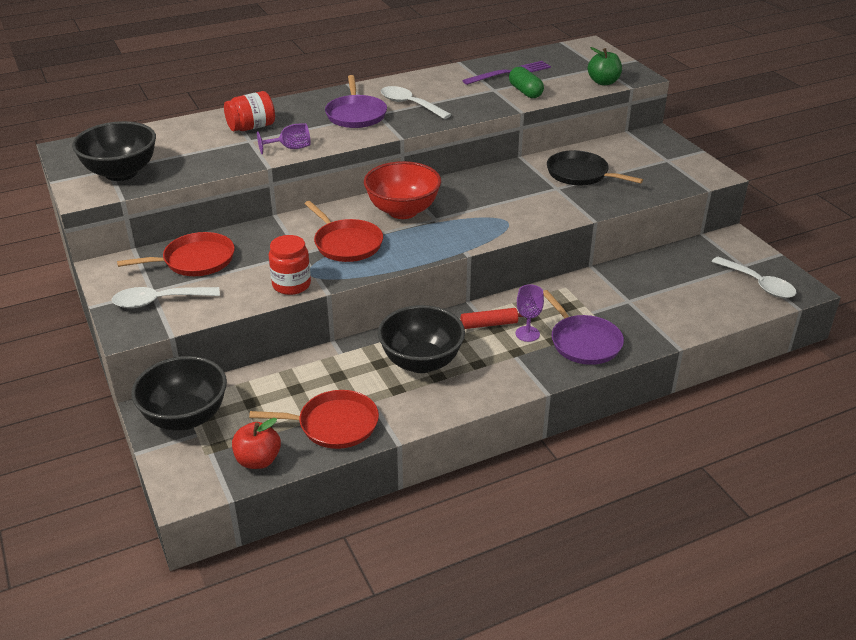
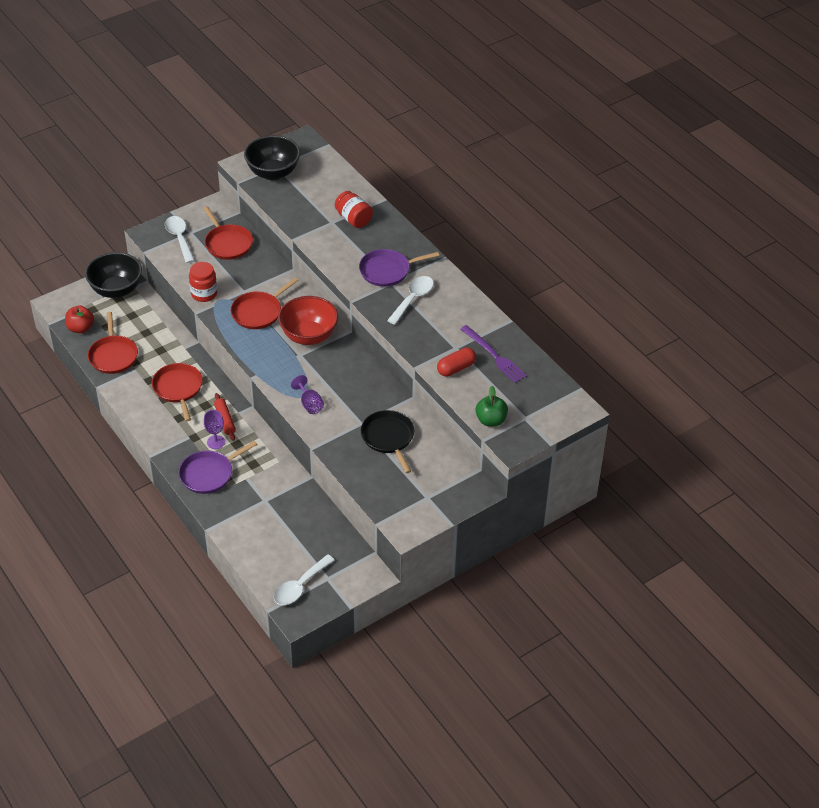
camera: 80 degrees right, 10 degrees up
purple goblet [257,123,311,154] -> purple goblet moved to [291,375,324,414]
black bowl [378,305,465,373] -> red pan [152,363,203,422]
green capsule [509,66,544,98] -> red capsule [437,347,476,377]
black pan [547,150,643,185] -> black pan turned 45 degrees counterclockwise [361,410,414,473]

